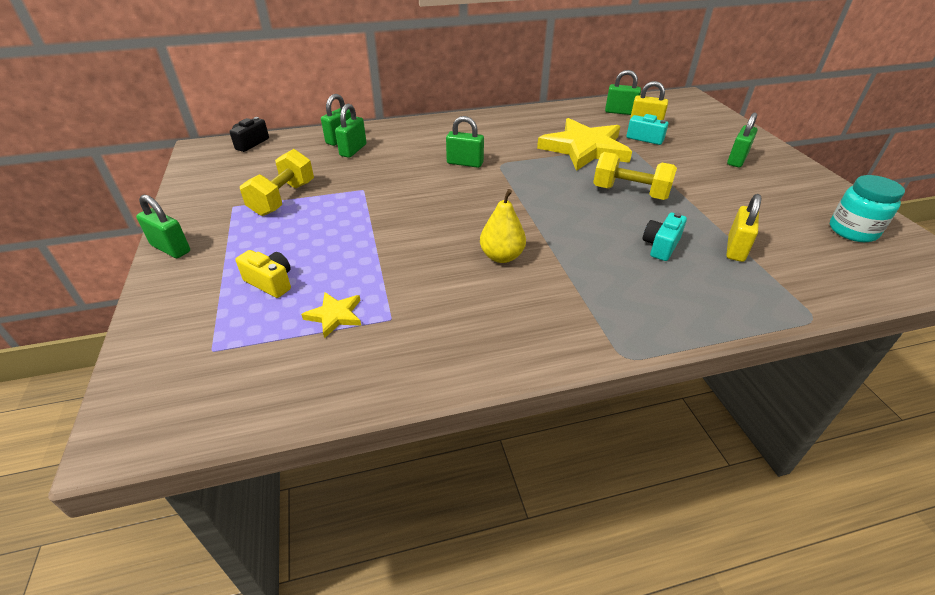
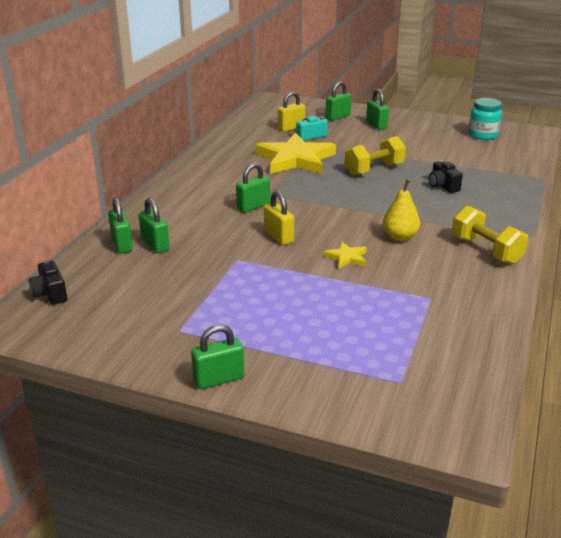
camera: 55 degrees left, 10 degrees down
yellow camera [236,250,291,298] -> none
yellow dumbbell [240,149,314,216] -> yellow dumbbell moved to [452,205,528,264]
yellow star [301,292,361,338] -> yellow star moved to [324,241,367,269]
green padlock [605,70,641,115] -> green padlock moved to [326,81,351,121]
turquoise camera [643,213,687,261] -> black camera [429,160,463,193]
yellow padlock [726,194,761,262] -> yellow padlock moved to [264,191,294,245]

